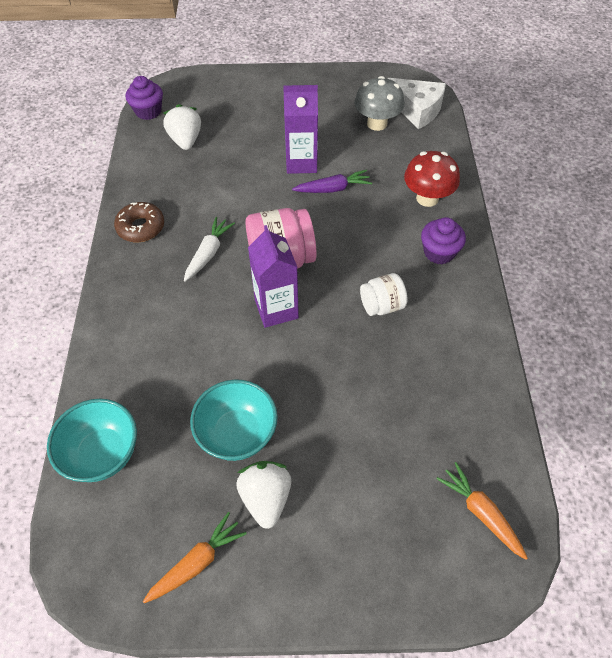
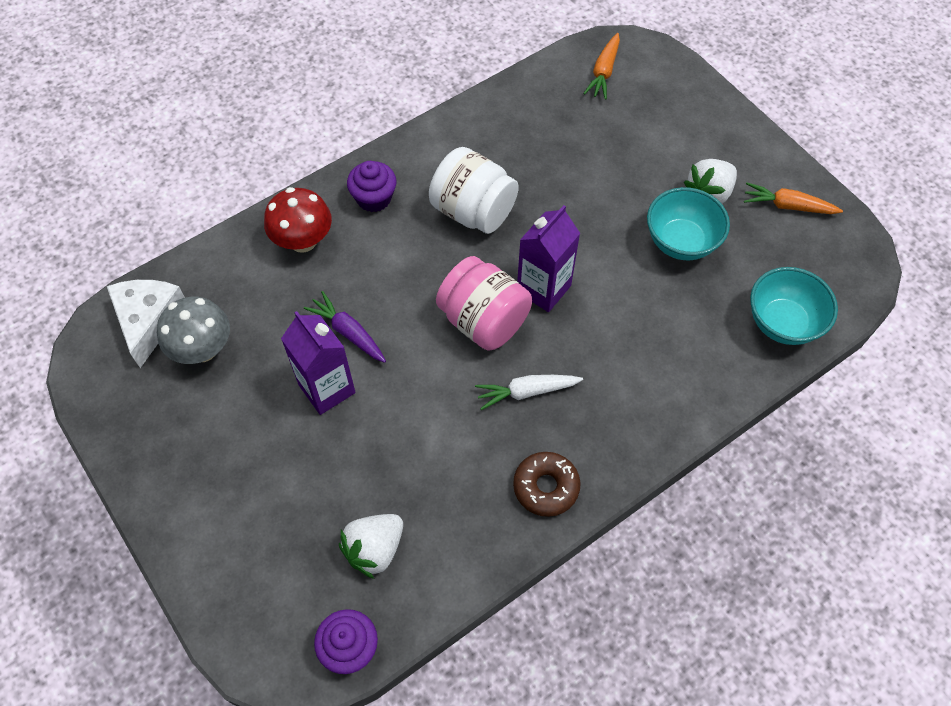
camera: 125 degrees left, 5 degrees up
white jar [360,273,408,316] -> white jar [429,147,519,234], size x1.70

